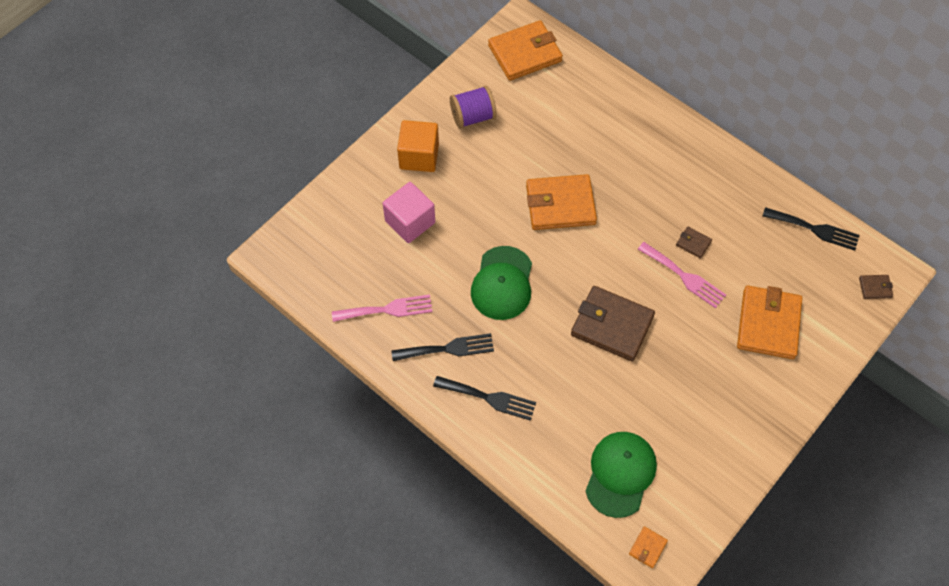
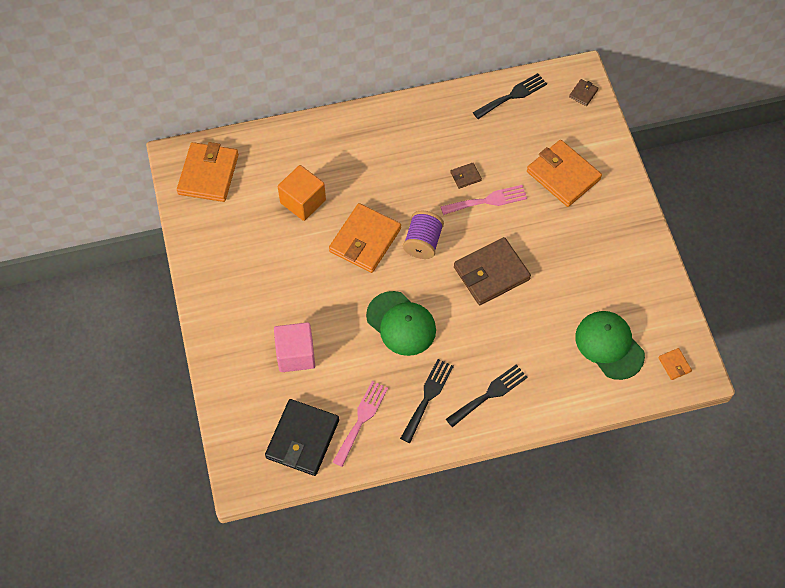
camera: 55 degrees left, 0 degrees up
orange cube [397,120,439,172] -> orange cube moved to [278,165,326,221]
purple spool [450,85,497,129] -> purple spool moved to [403,210,444,259]
none -> black wallet [265,399,339,476]

